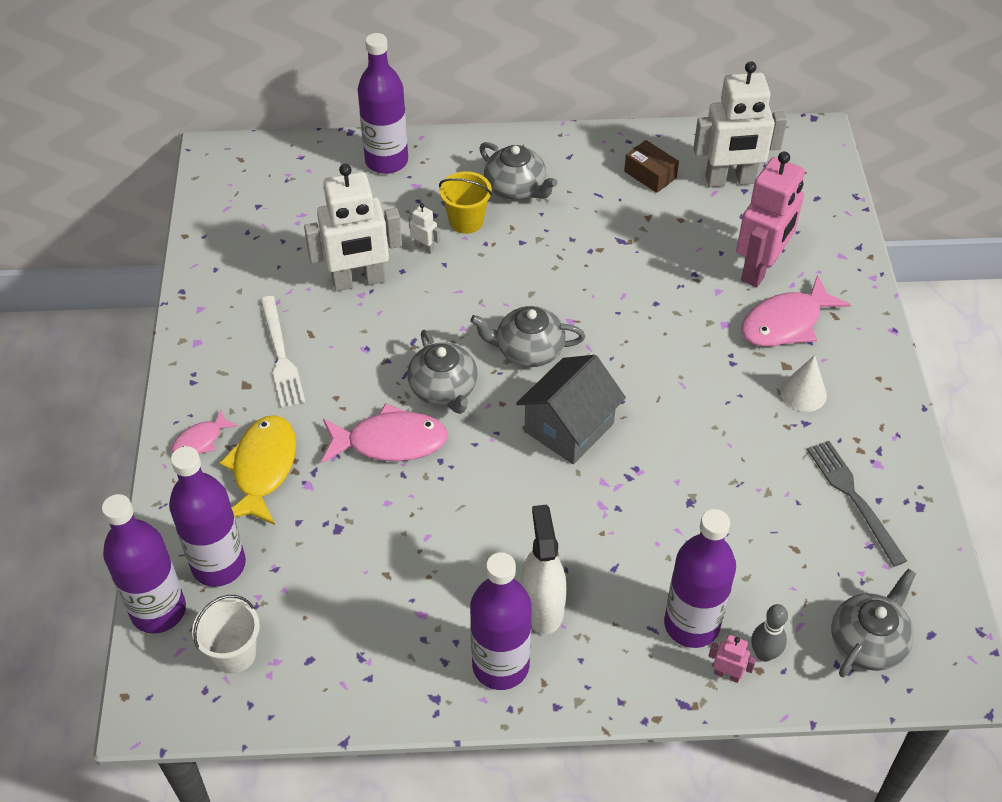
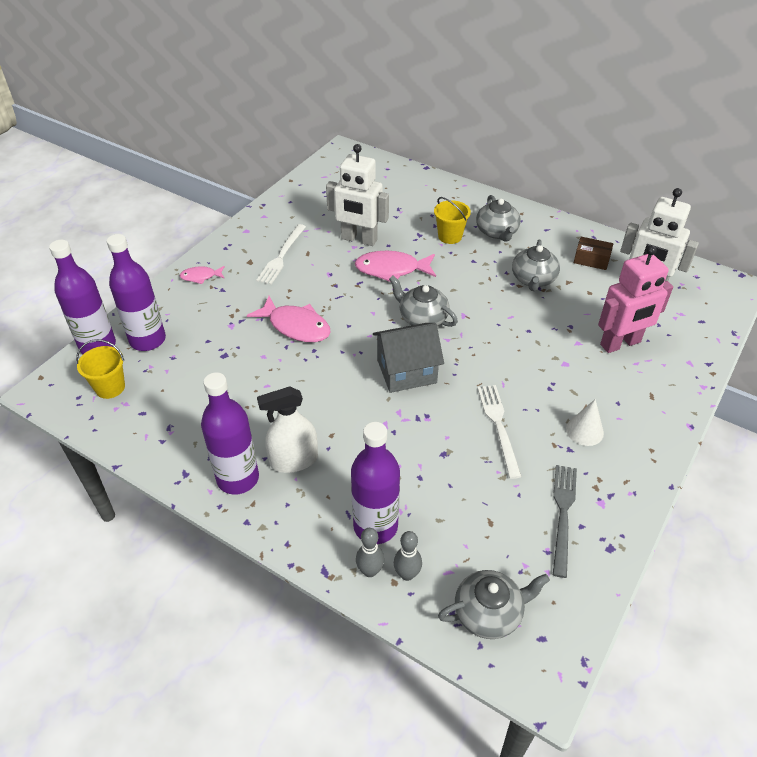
camera: 35 degrees right, 5 degrees down
white bucket [192,595,260,674] -> yellow bucket [76,339,125,399]
yellow fish [220,415,296,525] -> none
purple bottle [358,33,408,174] -> none
grey teapot [407,330,478,414] -> grey teapot moved to [512,240,560,291]
white robot [408,203,441,254] -> none
white spray bottle [521,504,567,634] -> white spray bottle turned 135 degrees counterclockwise [257,387,318,473]
brown box [624,140,679,193] -> brown box turned 60 degrees counterclockwise [574,237,613,270]
pink robot [708,635,756,683] -> grey bowling pin [356,528,384,577]
pink fish [741,275,850,347] -> pink fish moved to [355,251,436,282]
none -> white fork [478,385,522,479]

